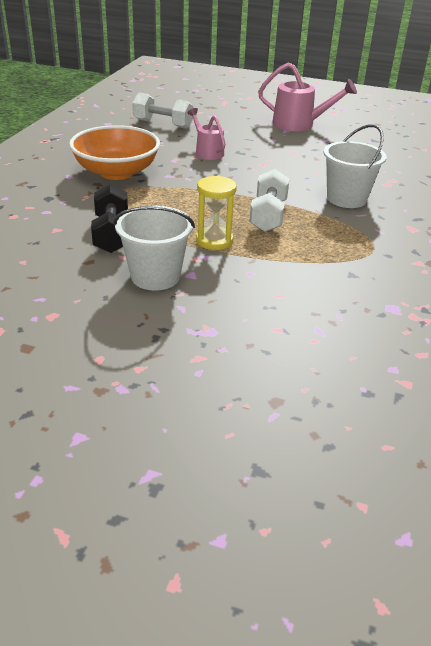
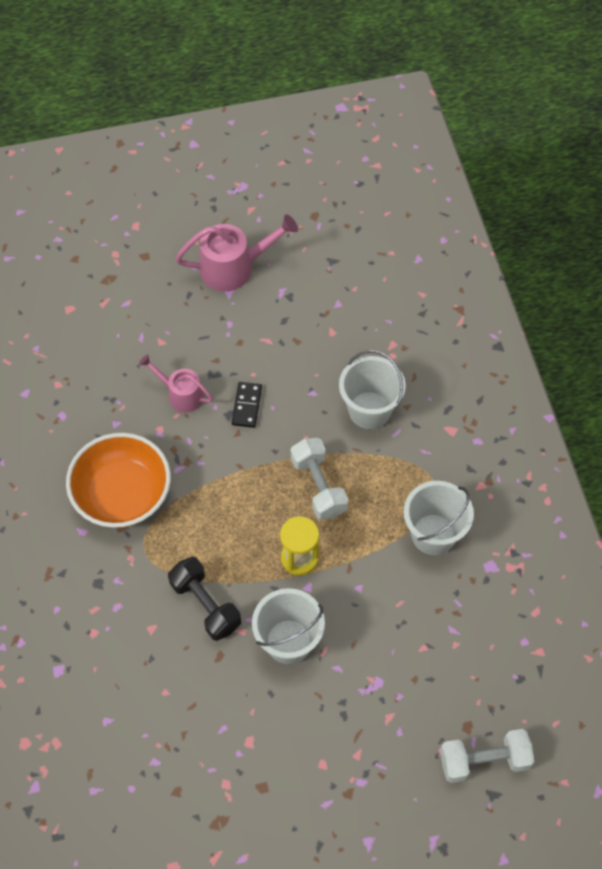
camera: 30 degrees left, 25 degrees up
white dumbbell [132,92,193,129] -> white dumbbell moved to [440,729,534,783]
none -> black domino [232,382,262,428]
none -> white bucket [404,481,474,555]

